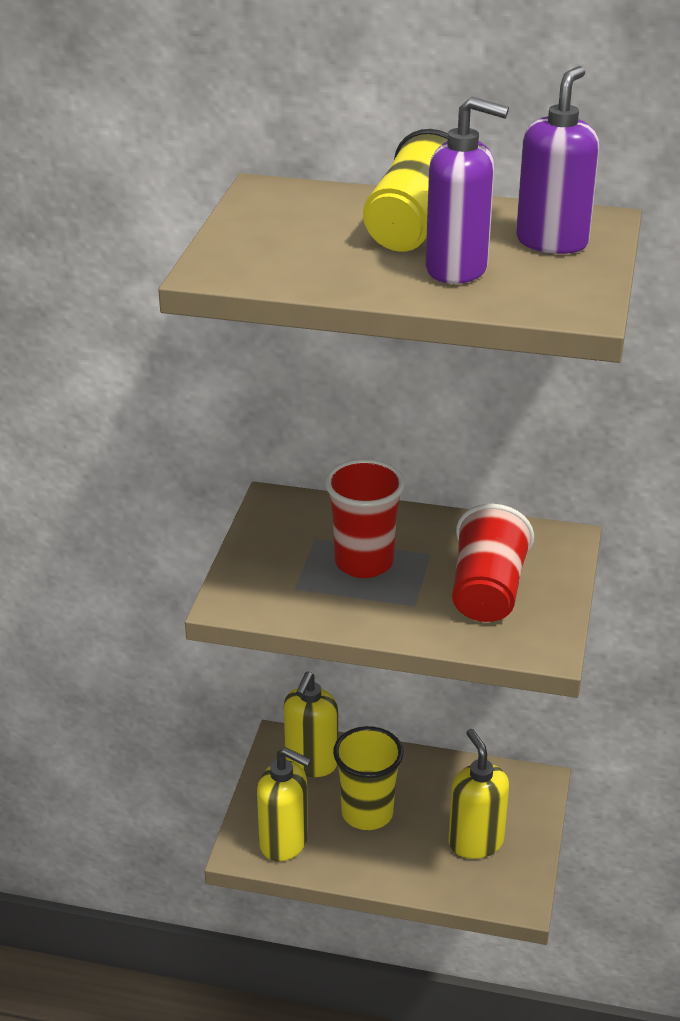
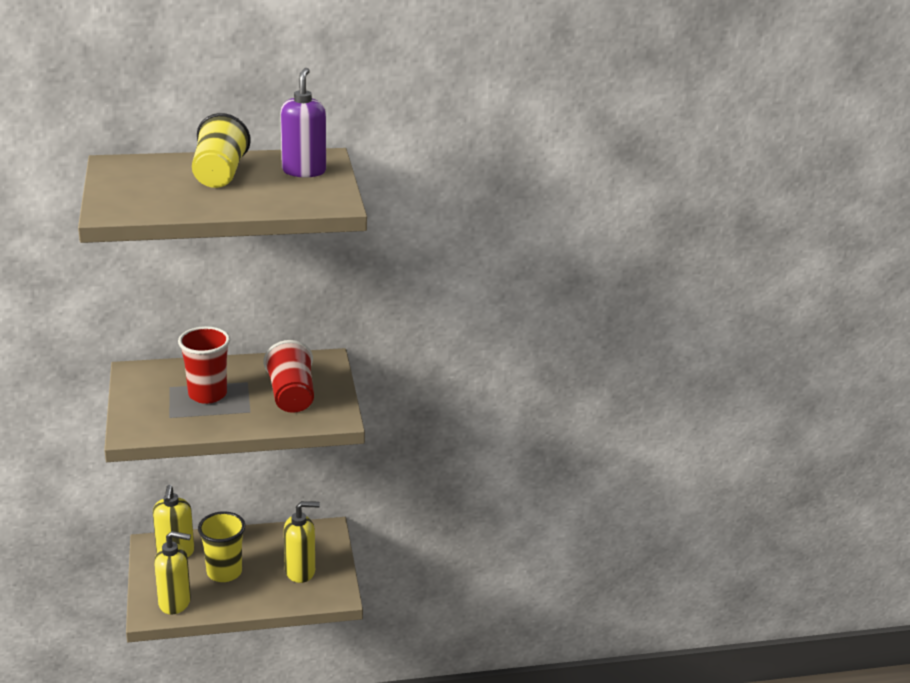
camera: 25 degrees left, 5 degrees down
purple soap dispenser [426,97,509,284] -> none
yellow soap dispenser [448,729,509,859] -> yellow soap dispenser turned 120 degrees clockwise [284,501,320,583]

